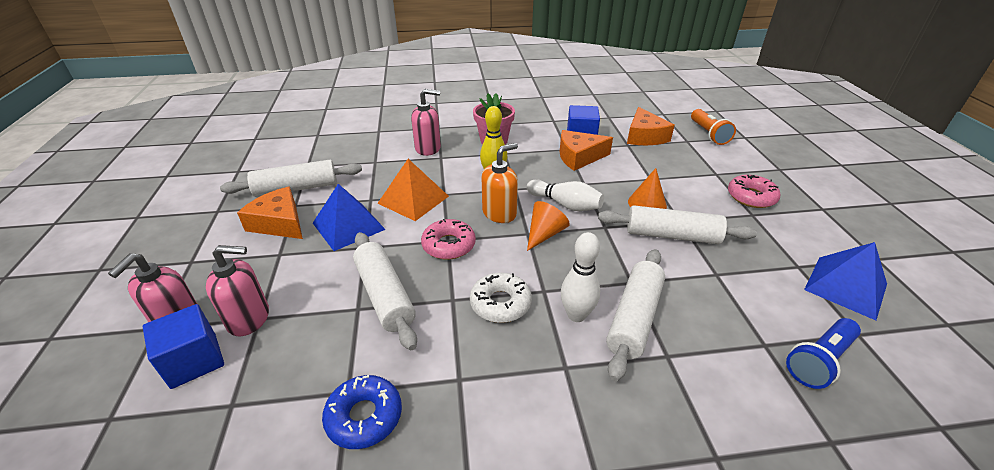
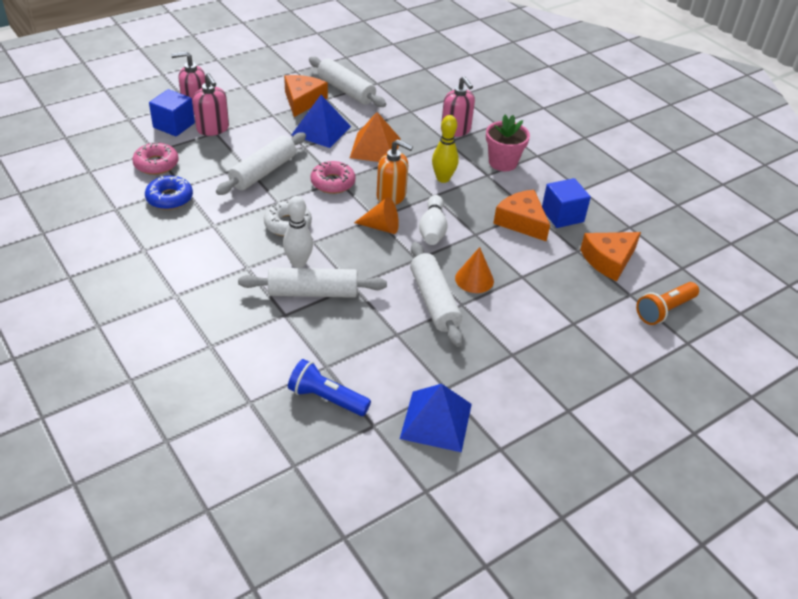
camera: 60 degrees right, 5 degrees up
pink donut [728,175,780,208] -> pink donut moved to [132,142,179,175]

